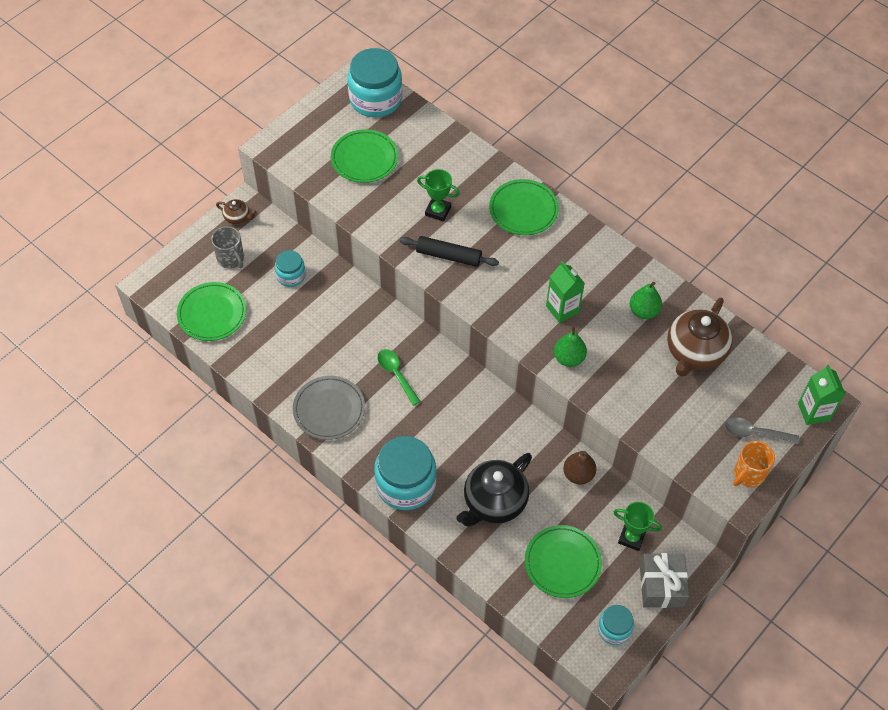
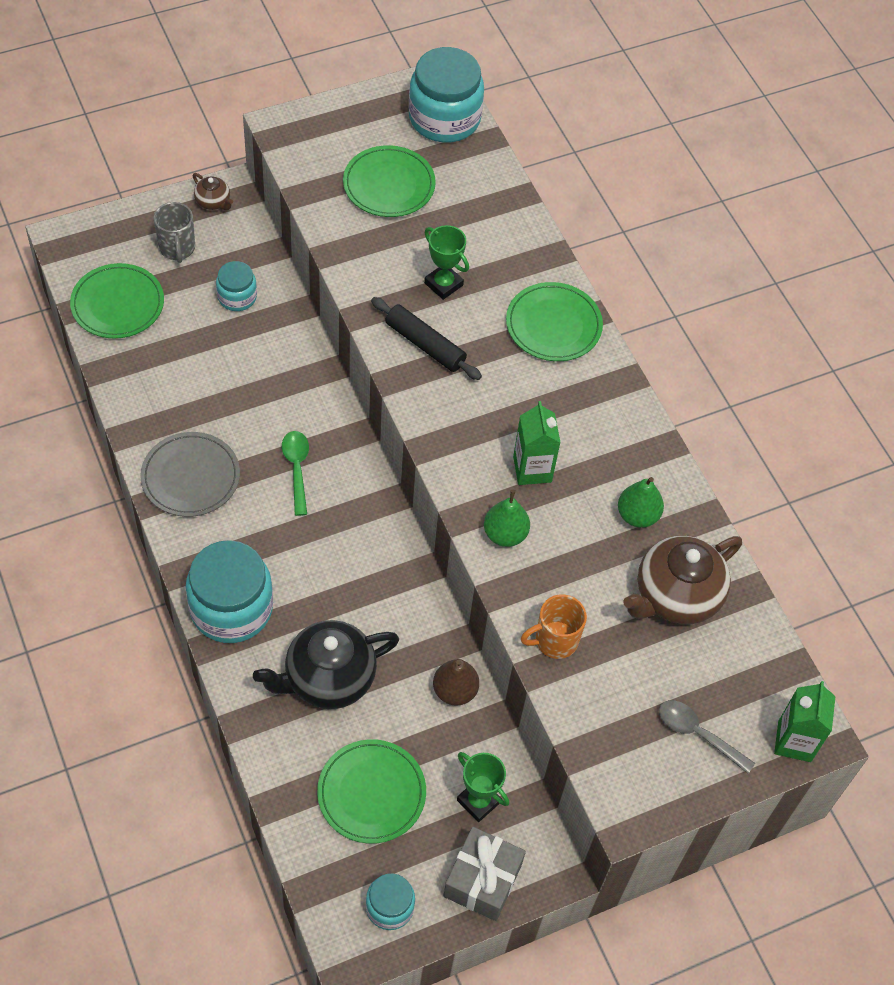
camera: 20 degrees right, 0 degrees up
orange mug [733,441,775,487] -> orange mug moved to [521,594,587,659]

